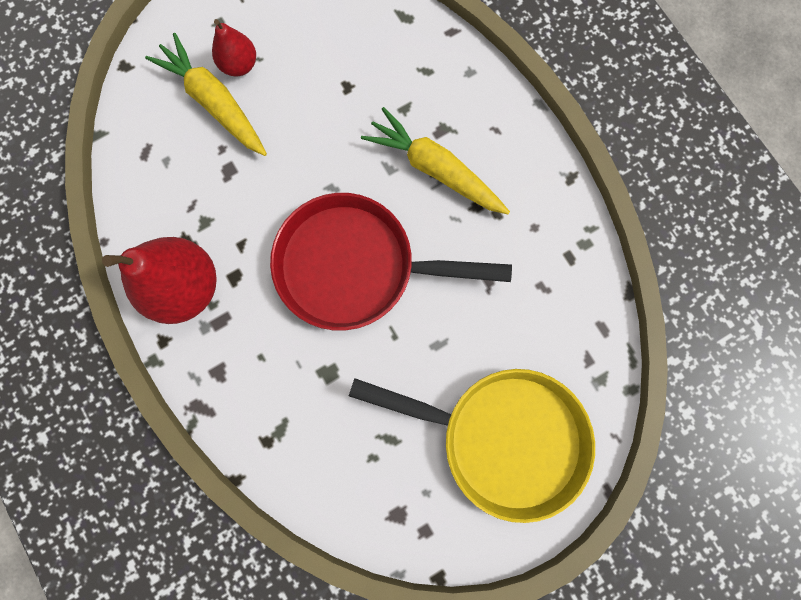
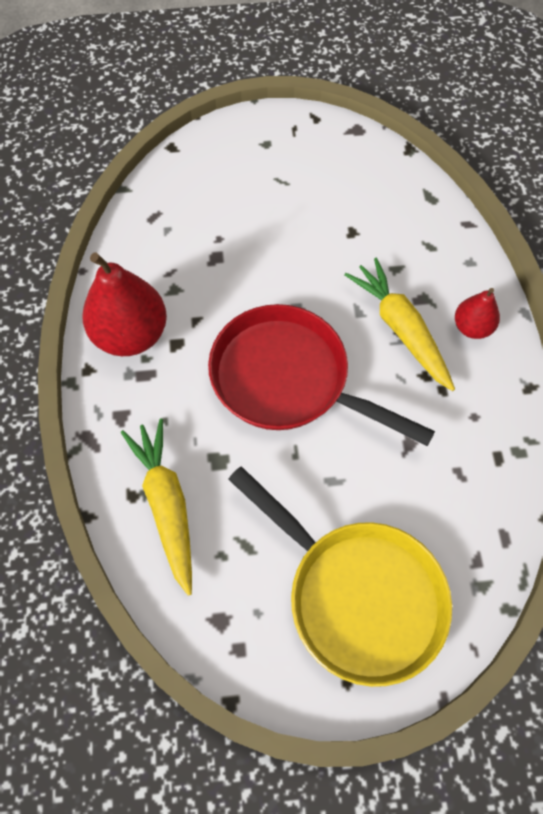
camera: 25 degrees right, 15 degrees down
yellow carrot [145,33,267,156] -> yellow carrot moved to [121,419,192,596]
red pear [212,19,256,76] -> red pear moved to [455,288,500,339]

